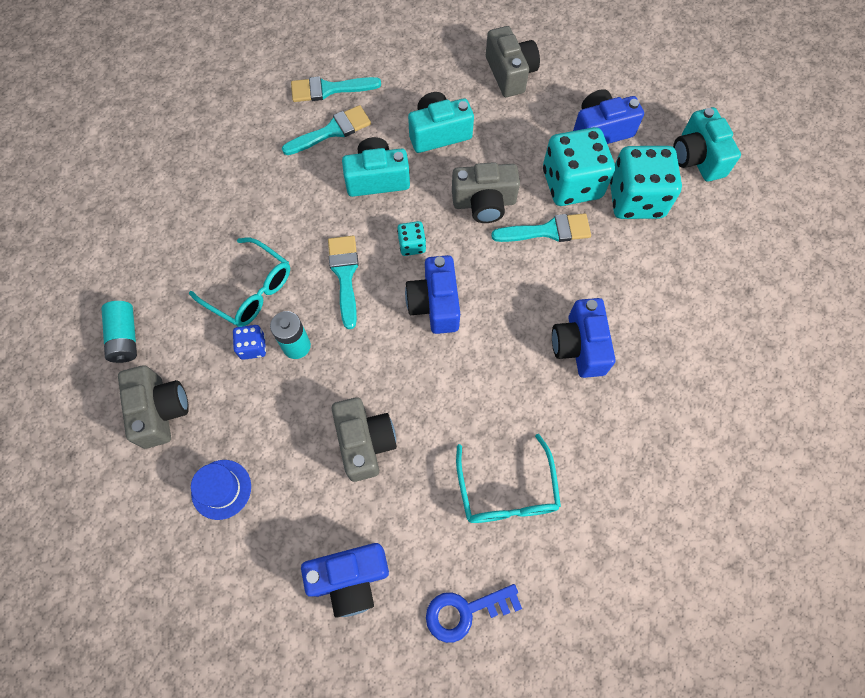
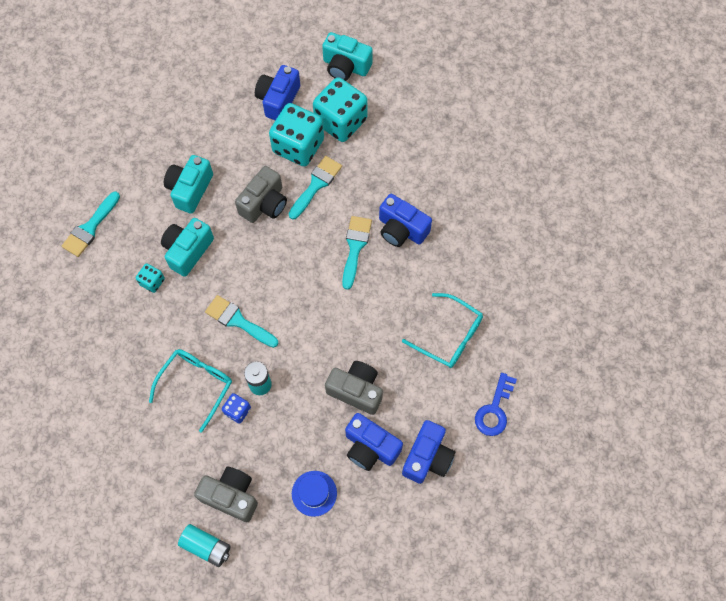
camera: 50 degrees left, 0 degrees up
turquoise battery [101,301,137,363] -> turquoise battery moved to [178,524,231,567]
turquoise glasses [189,238,290,327] -> turquoise glasses turned 45 degrees counterclockwise [149,349,232,432]
turquoise brush [282,105,371,155] -> turquoise brush moved to [342,216,372,290]
turquoise dice [397,221,426,256] -> turquoise dice moved to [136,263,165,293]
blue camera [405,255,460,334] -> blue camera moved to [345,413,403,471]
grey camera [486,26,540,97] -> none

